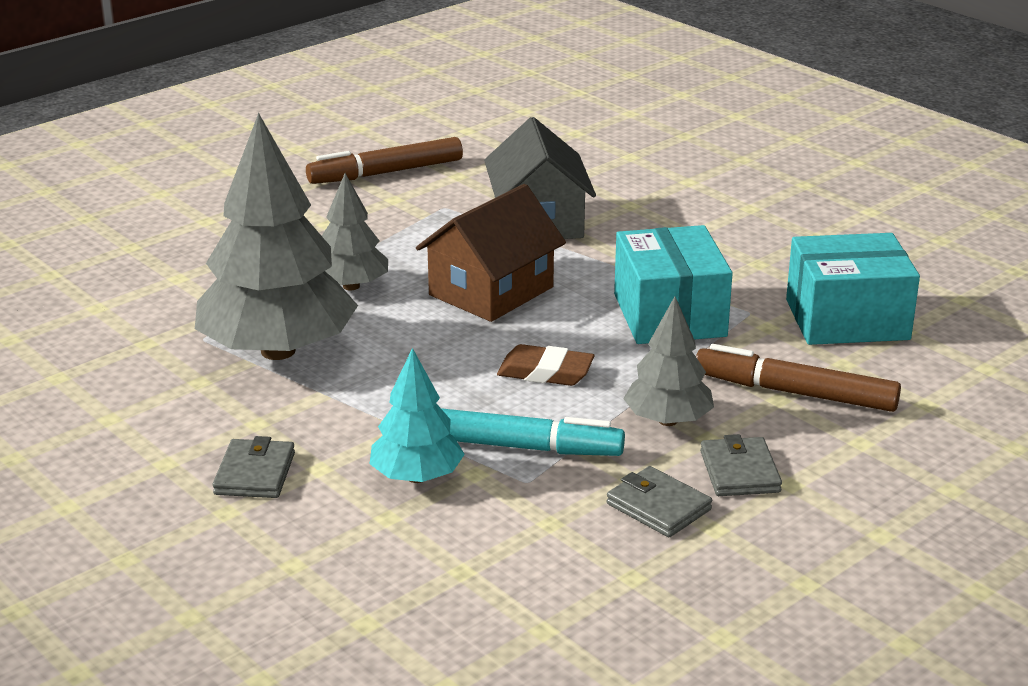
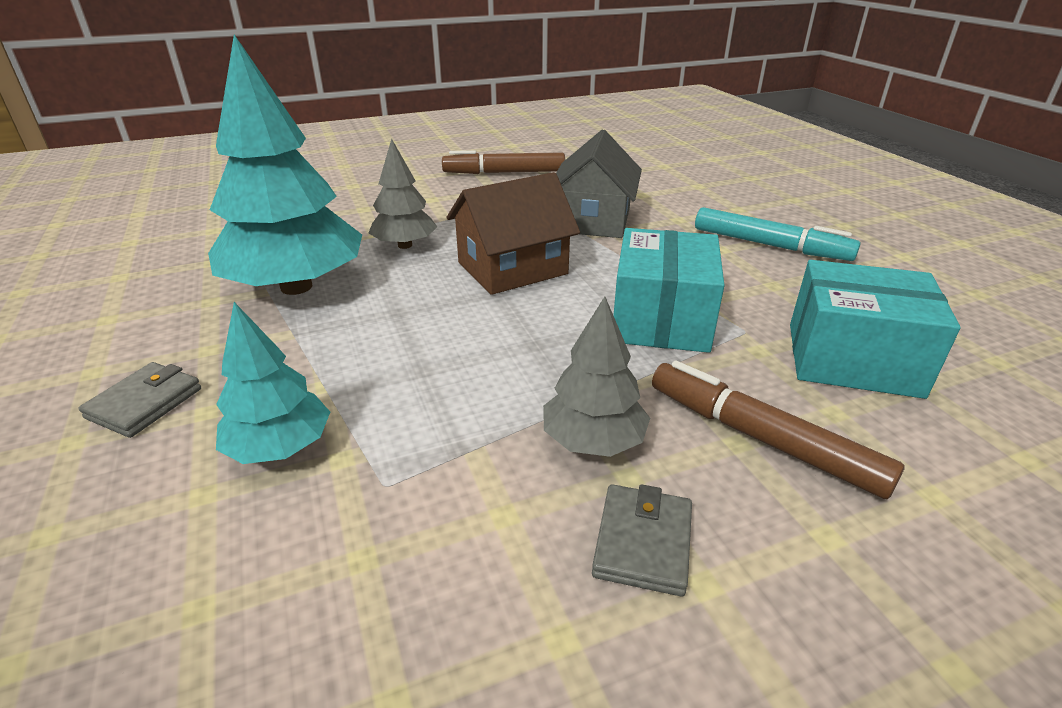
camera: 20 degrees right, 5 degrees up
grey tree [195,113,358,360] -> turquoise tree [208,35,362,295]
turquoise marker [441,408,625,456] -> turquoise marker moved to [695,207,861,261]
brown eraser [497,344,594,386] -> none
grey wallet [607,466,712,537] -> none

